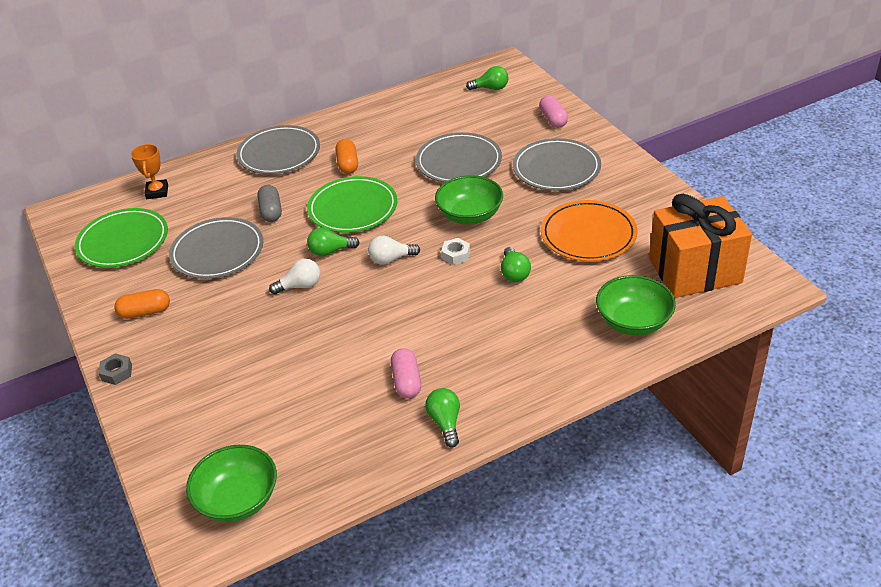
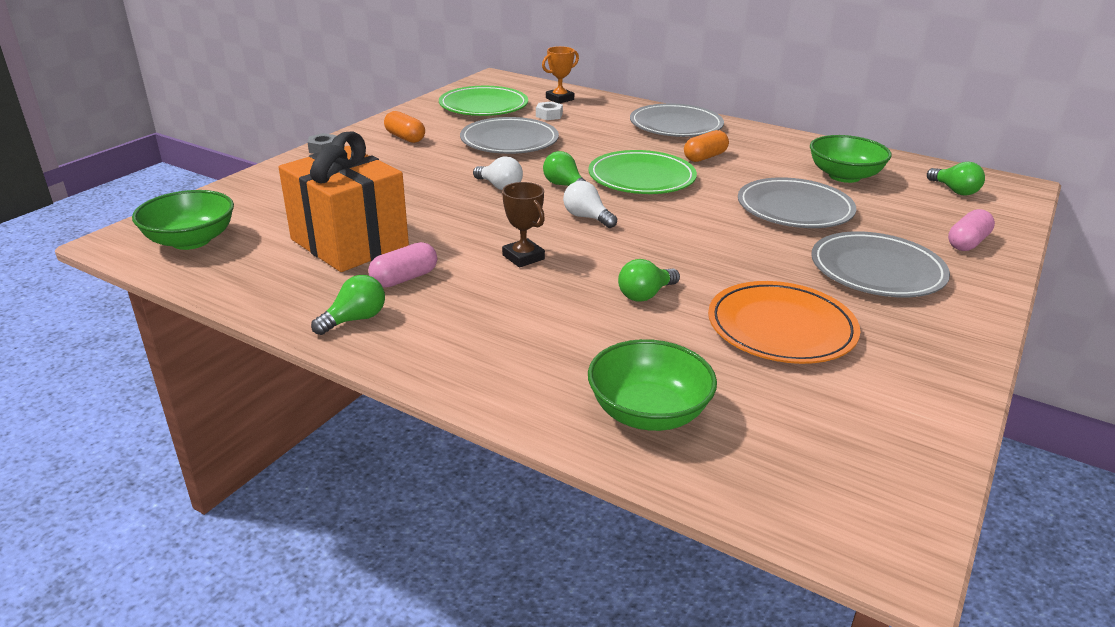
camera: 55 degrees right, 10 degrees down
grey capsule [257,185,282,222] -> none
green bowl [435,175,503,224] -> green bowl moved to [810,135,892,183]
white nut [441,238,470,265] -> white nut moved to [536,101,563,120]
orange gift [649,194,752,298] -> orange gift moved to [278,131,409,272]
none -> brown trophy [502,182,545,268]

